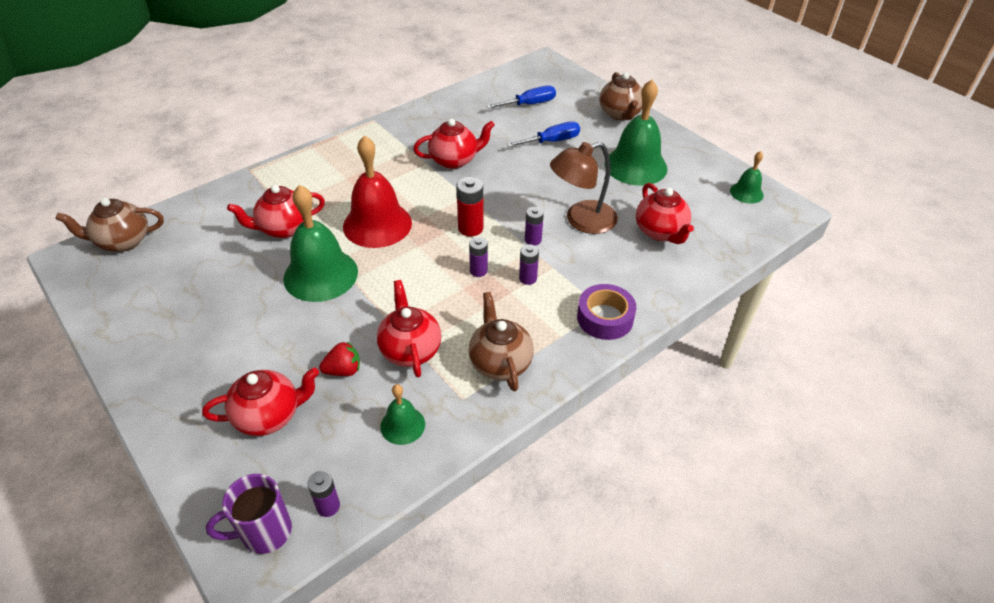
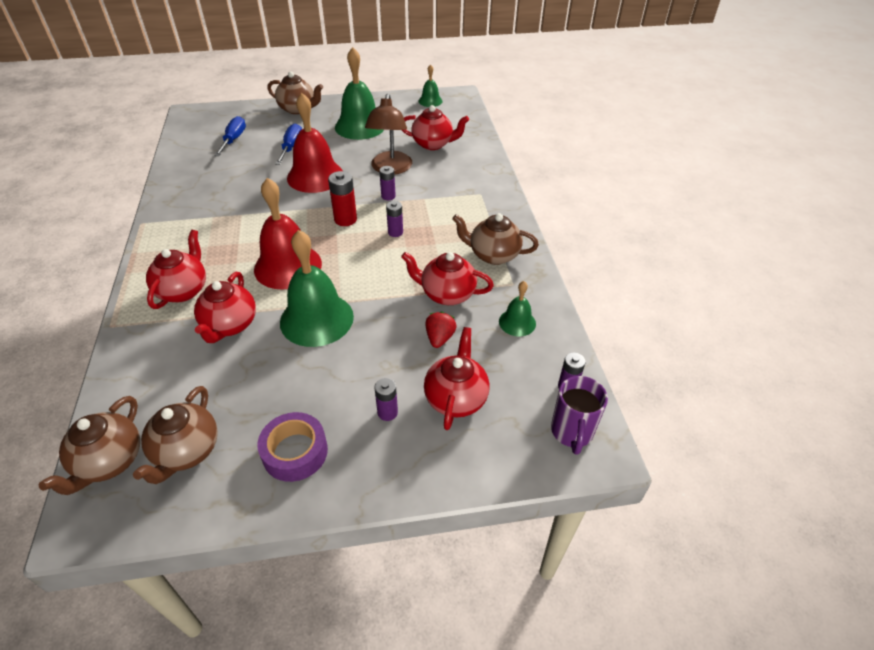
camera: 60 degrees left, 0 degrees up
red teapot [413,119,495,169] -> red teapot moved to [146,230,206,309]
purple battery [519,244,539,285] -> purple battery moved to [375,378,398,421]
purple tape [577,284,637,340] -> purple tape moved to [257,412,328,482]
none -> brown teapot [133,386,218,484]
none -> red bell [287,93,343,193]

